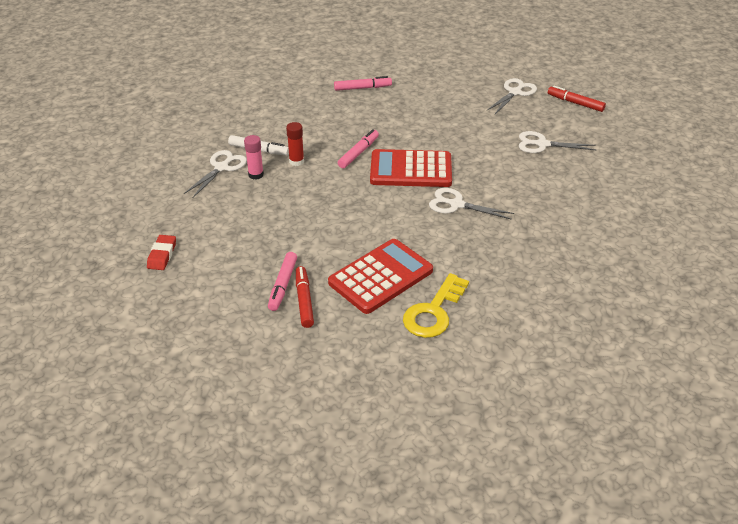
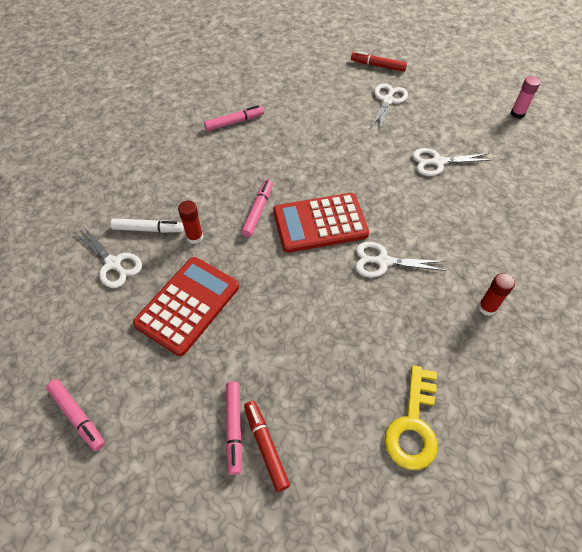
camera: 15 degrees left, 15 degrees up
red eraser [147,235,176,270] -> pink marker [46,379,105,451]
white scissors [184,150,247,198] -> white scissors turned 120 degrees clockwise [73,225,142,288]
pink glue stick [244,135,264,180] -> pink glue stick moved to [511,76,541,119]
red calculator [328,239,433,314] -> red calculator moved to [133,257,239,356]
red marker [548,86,606,112] -> red marker moved to [351,51,407,72]
none -> red glue stick [478,273,515,316]

